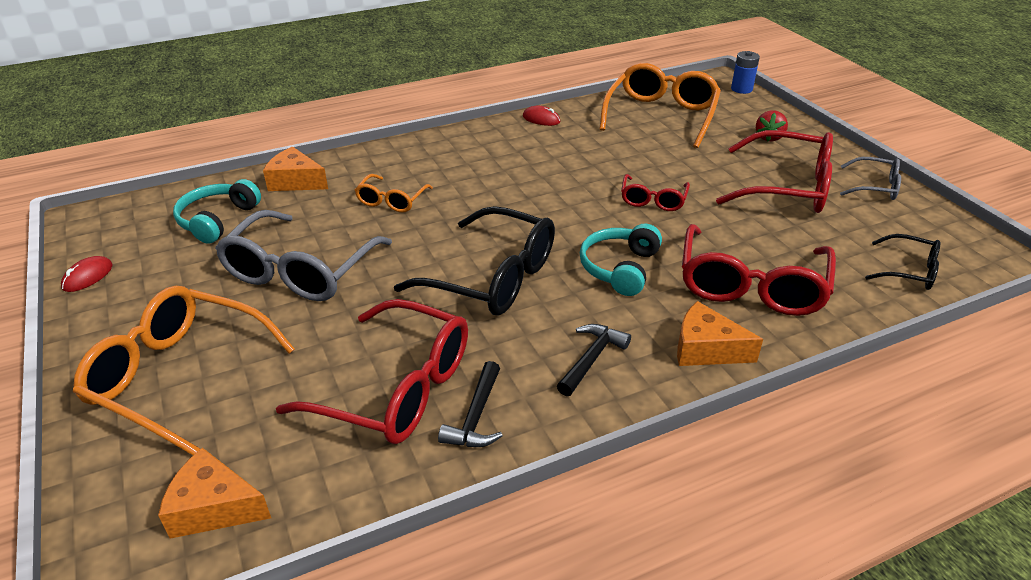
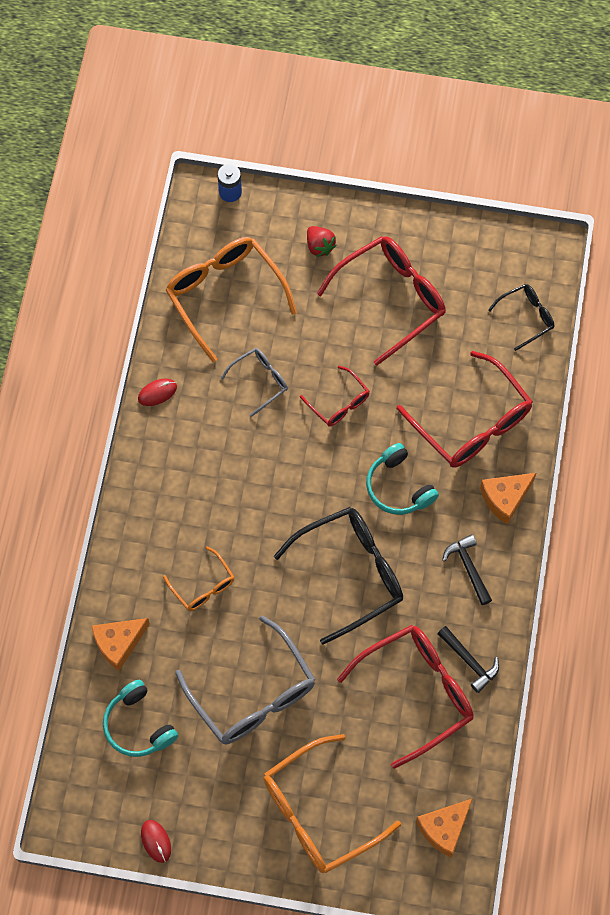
camera: 55 degrees left, 30 degrees up
grey glasses [840,157,901,200] -> grey glasses moved to [221,348,288,417]

